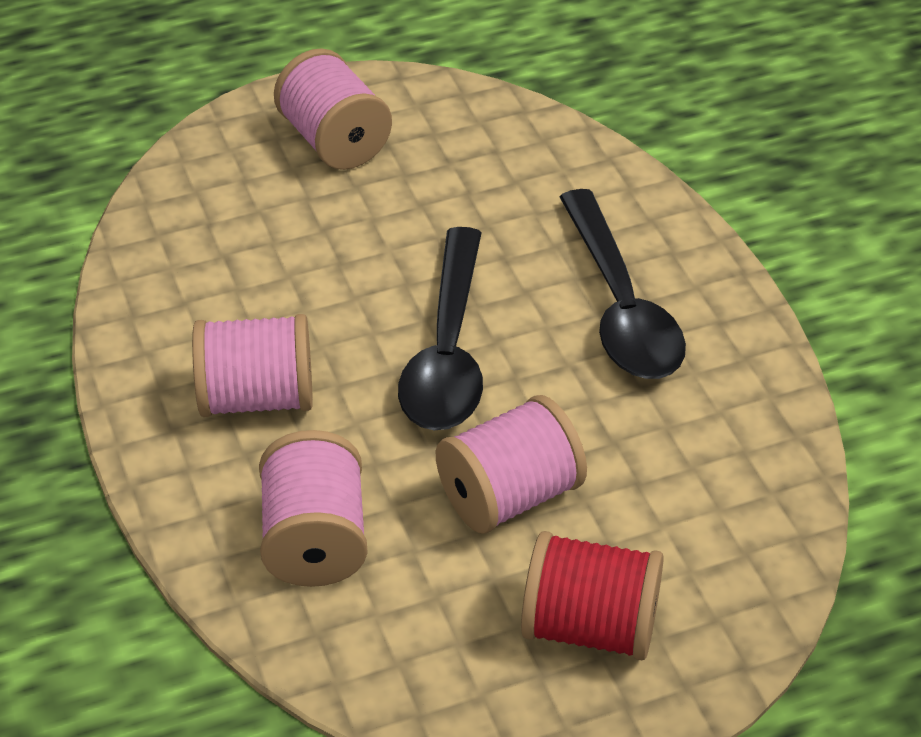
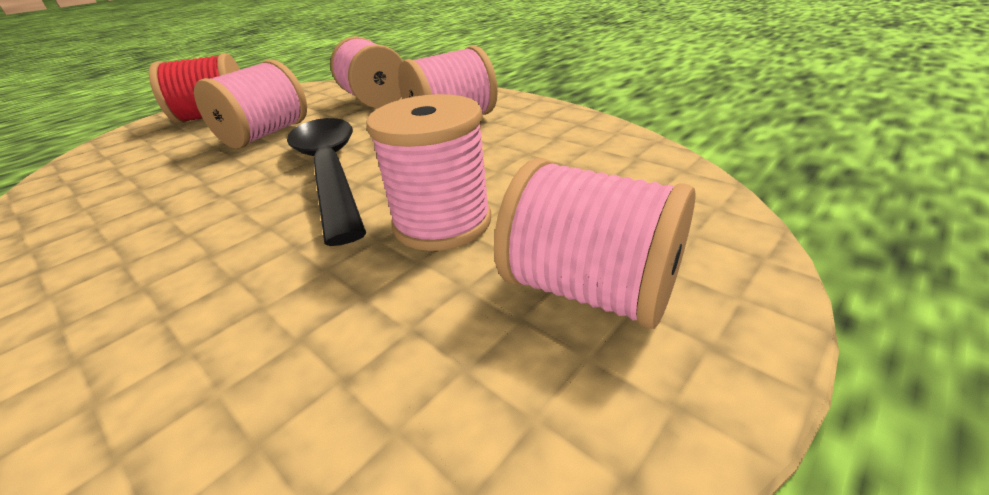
camera: 155 degrees right, 10 degrees down
black spoon [560,189,686,379] -> none
none -> pink spool [366,94,491,251]

